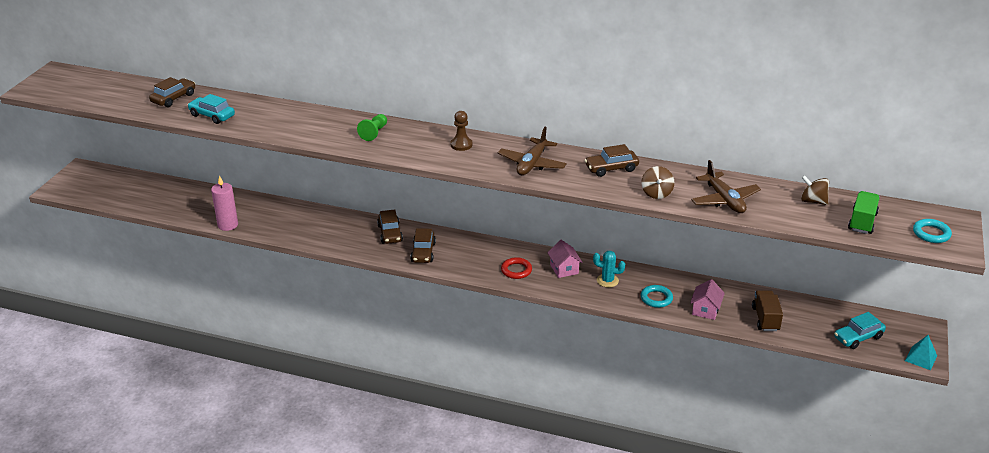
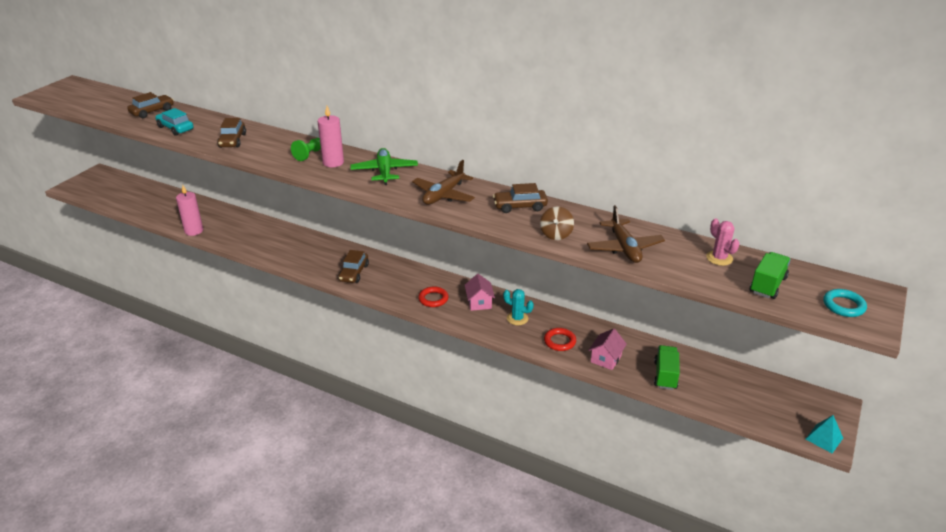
camera: 10 degrees right, 0 degrees up
brown car [377,210,403,244] -> brown car moved to [217,118,246,148]
brown pawn [451,111,473,151] -> green plane [351,148,418,185]
turquoise ring [641,285,673,308] -> red ring [544,328,576,351]
brown truck [752,290,783,331] -> green truck [654,345,680,390]
brown spinning top [801,175,829,205] -> pink cactus [706,219,740,266]
turquoise car [834,312,886,349] -> none
none -> pink candle [318,106,344,167]

